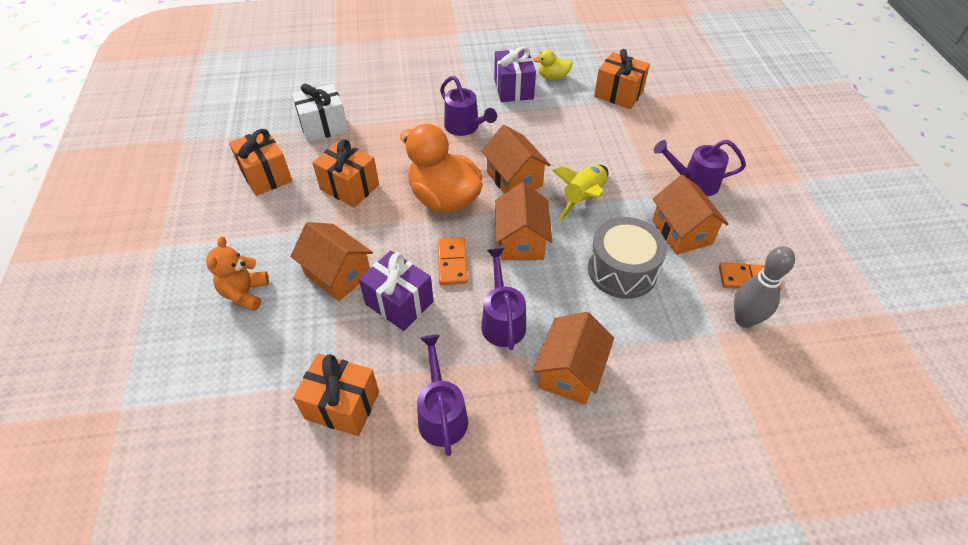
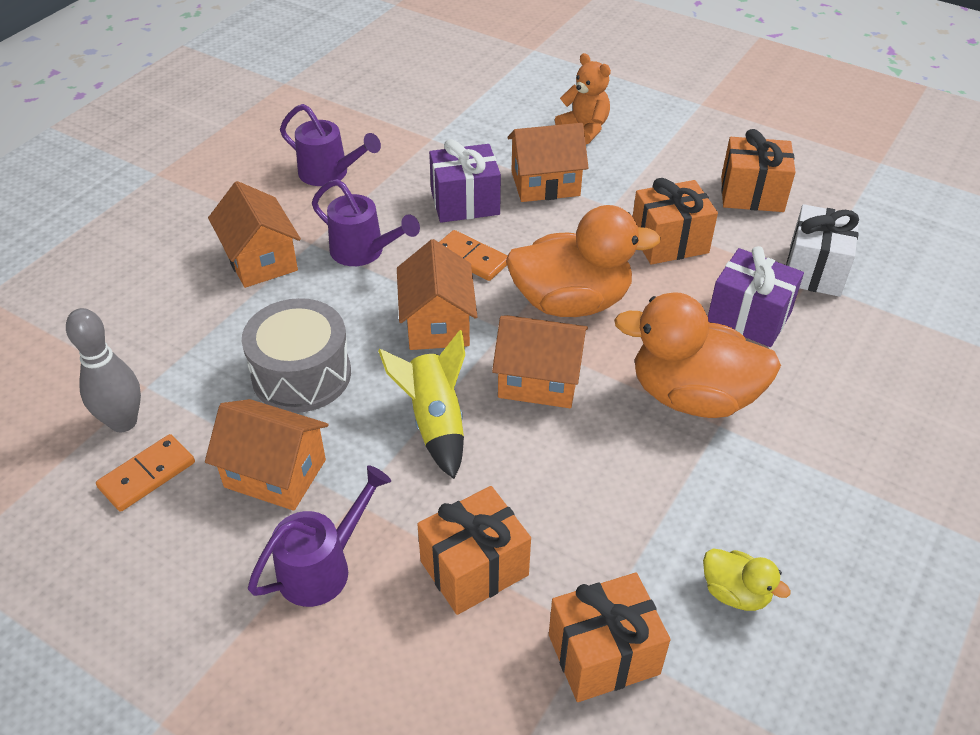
camera: 130 degrees right, 5 degrees down
orange gift [293,353,379,436] -> orange gift moved to [417,486,531,615]
purple watering can [440,76,497,136] -> orange duck [614,292,781,418]
purple gift [494,46,536,102] -> purple gift moved to [708,246,804,347]
orange house [495,182,552,260] -> orange house turned 45 degrees clockwise [397,239,477,350]
yellow duck [533,49,573,80] -> yellow duck turned 90 degrees clockwise [703,548,791,611]

